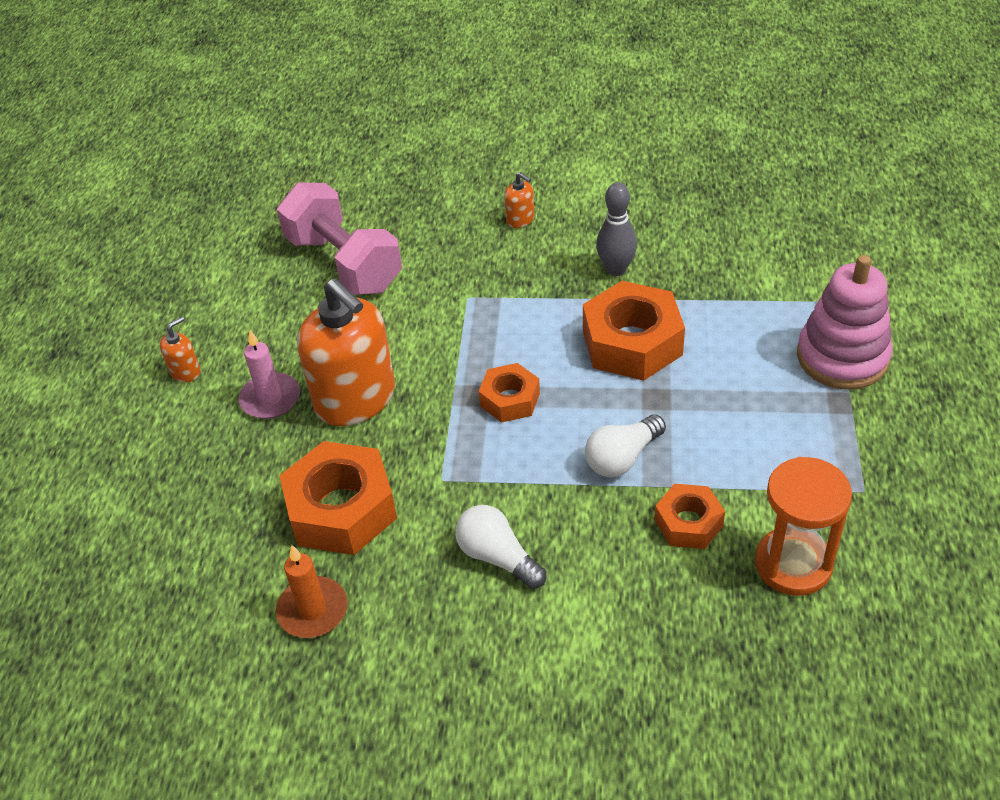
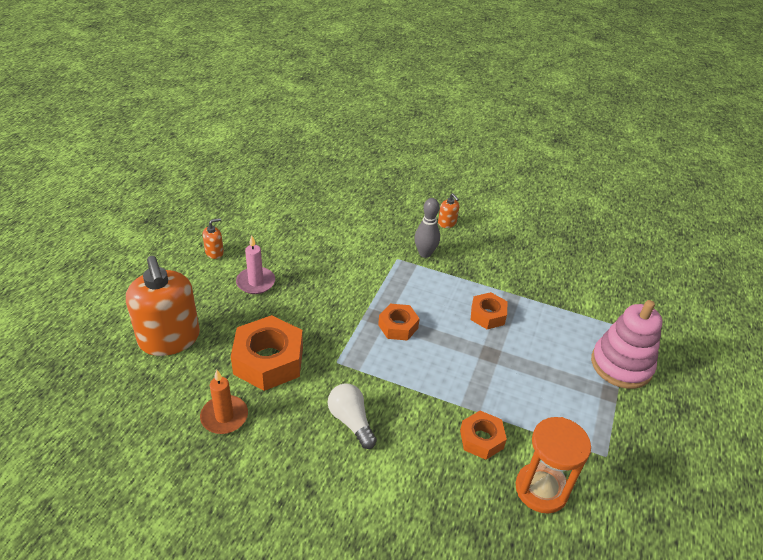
camera: 10 degrees right, 5 degrees down
pink dumbbell [277,182,402,295] -> none
orange soap dispenser [297,278,395,426] -> orange soap dispenser moved to [126,256,200,356]
orange nut [583,281,685,381] -> orange nut [471,292,507,329], size x0.57
white light bulb [585,415,666,477] -> none
grey bowling pin [596,183,637,276] -> grey bowling pin moved to [414,198,440,258]

